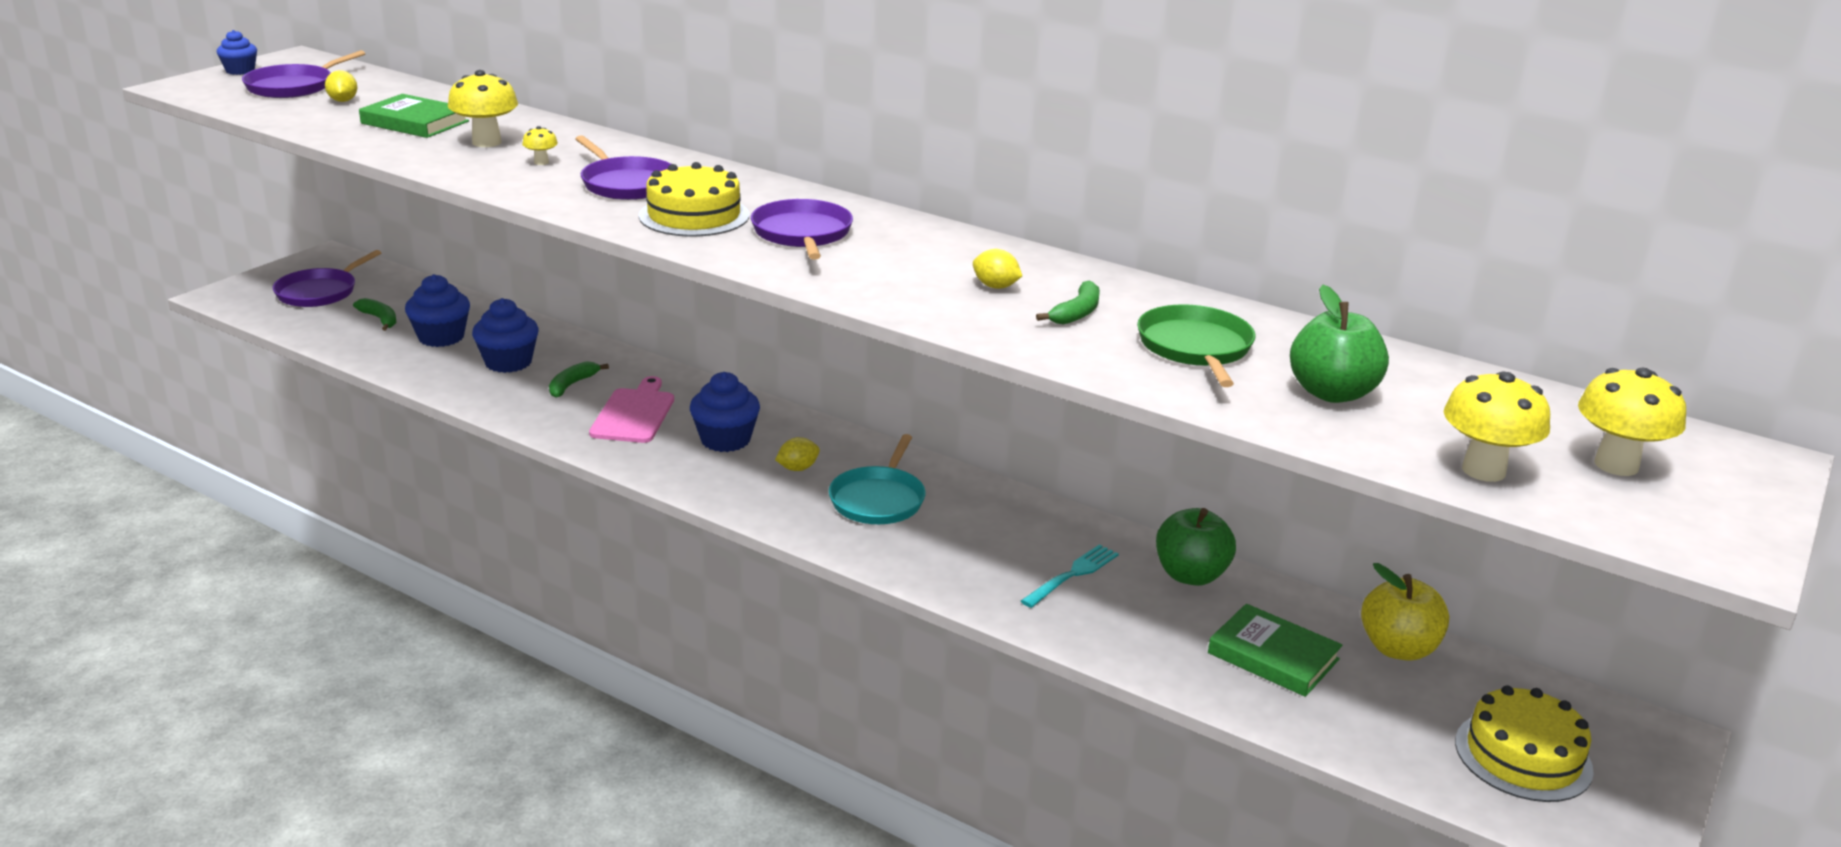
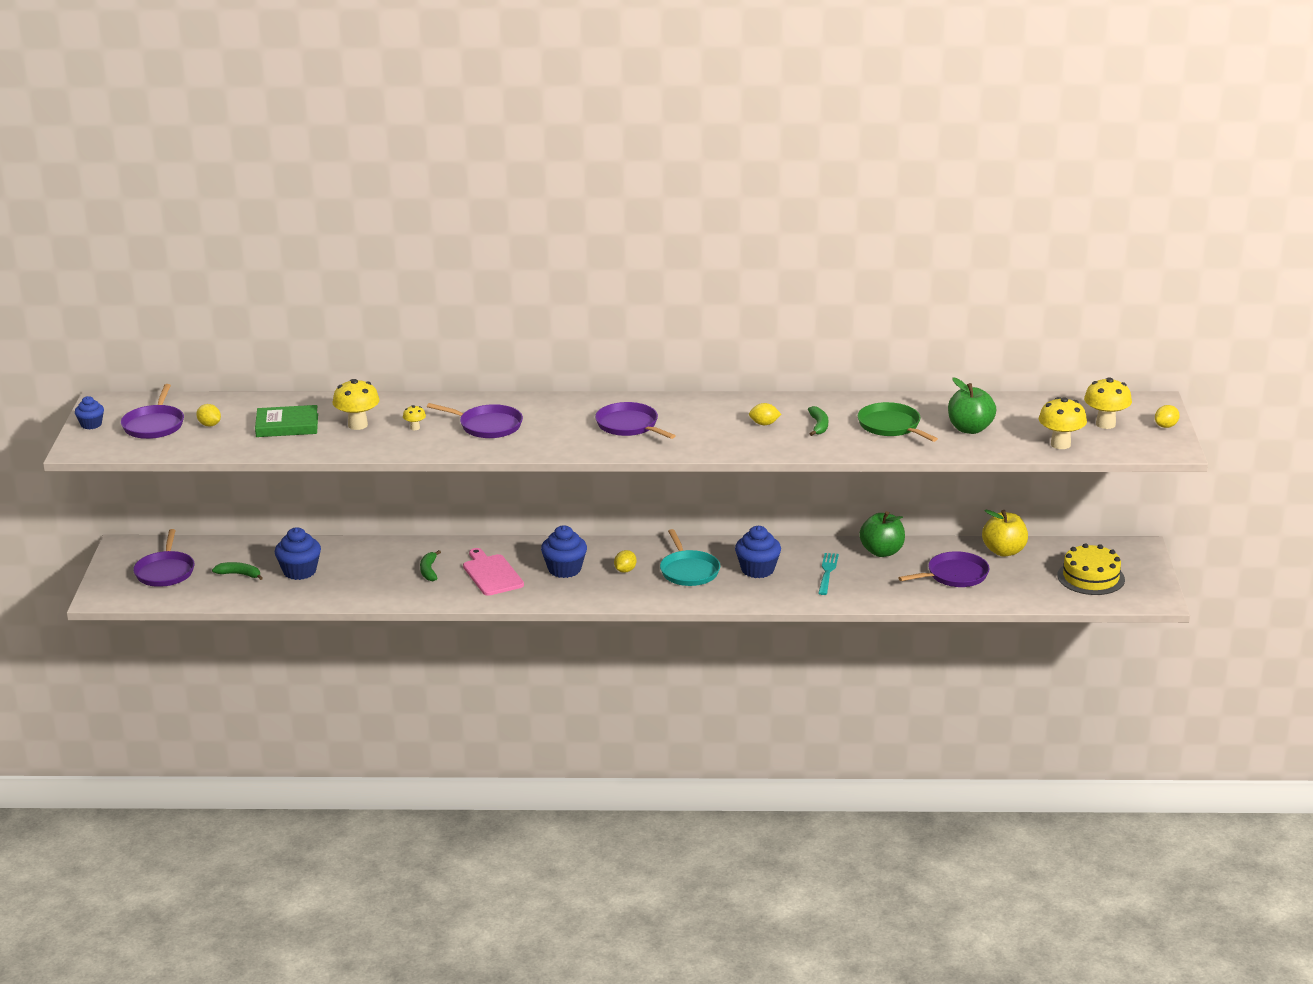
camera: 30 degrees left, 0 degrees up
blue cupcake [472,298,538,373] -> blue cupcake moved to [735,526,781,578]
yellow cake [639,162,749,237] -> none
green book [1208,604,1342,697] -> purple pan [898,551,990,587]
none -> yellow lemon [1155,405,1180,428]

